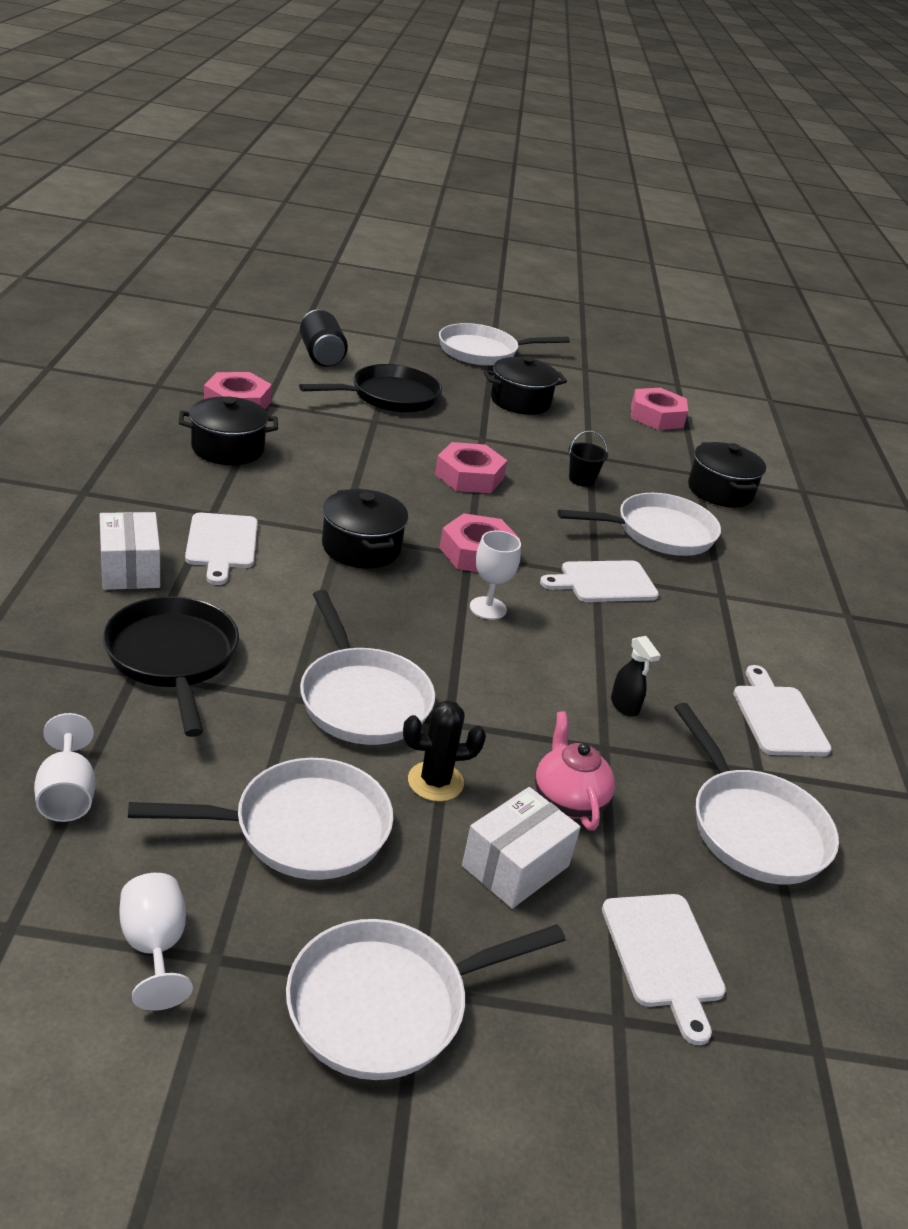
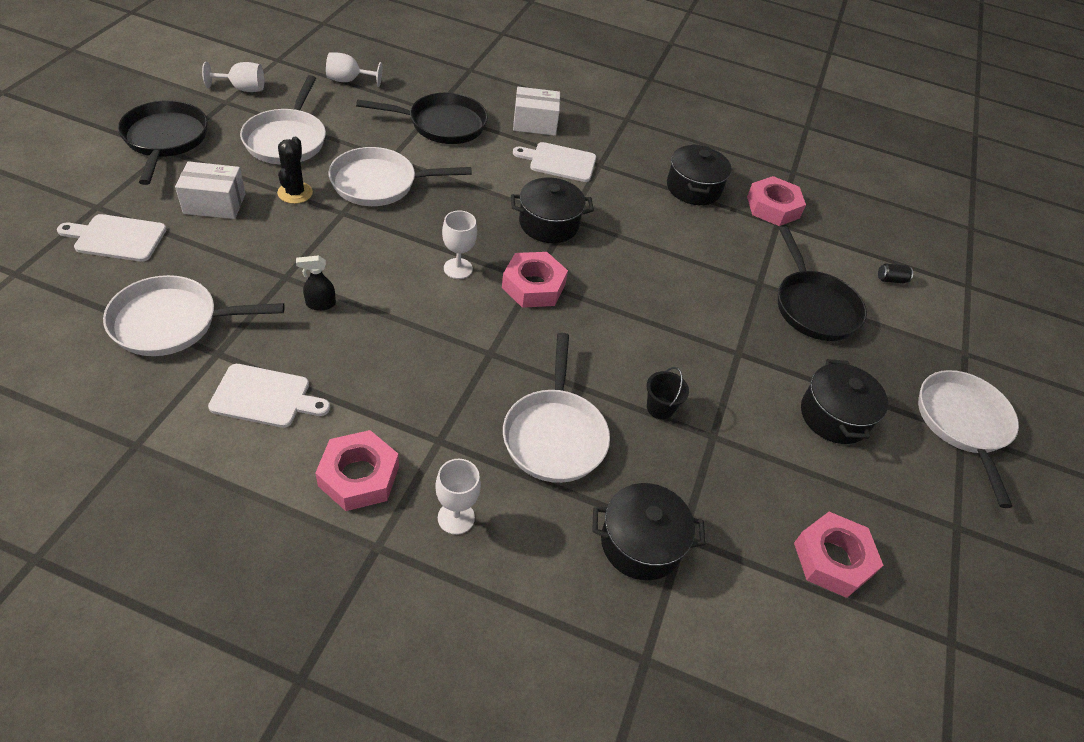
camera: 105 degrees right, 15 degrees up
white pan [286,919,566,1080] -> black pan [118,100,208,185]
black can [300,310,348,367] -> black can [878,264,913,283], size x0.46
pink nut [435,442,507,493] -> pink nut moved to [315,430,399,511]
white box [462,787,581,909] -> white box turned 60 degrees counterclockwise [175,161,246,219]
pink teapot [535,711,615,831] -> none
white cutting board [540,560,659,602] -> none
none -> white goblet [435,459,481,535]

